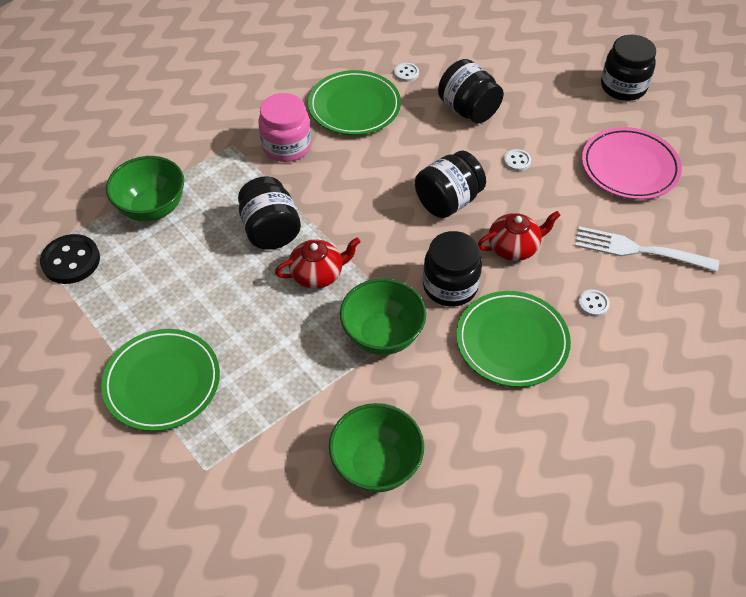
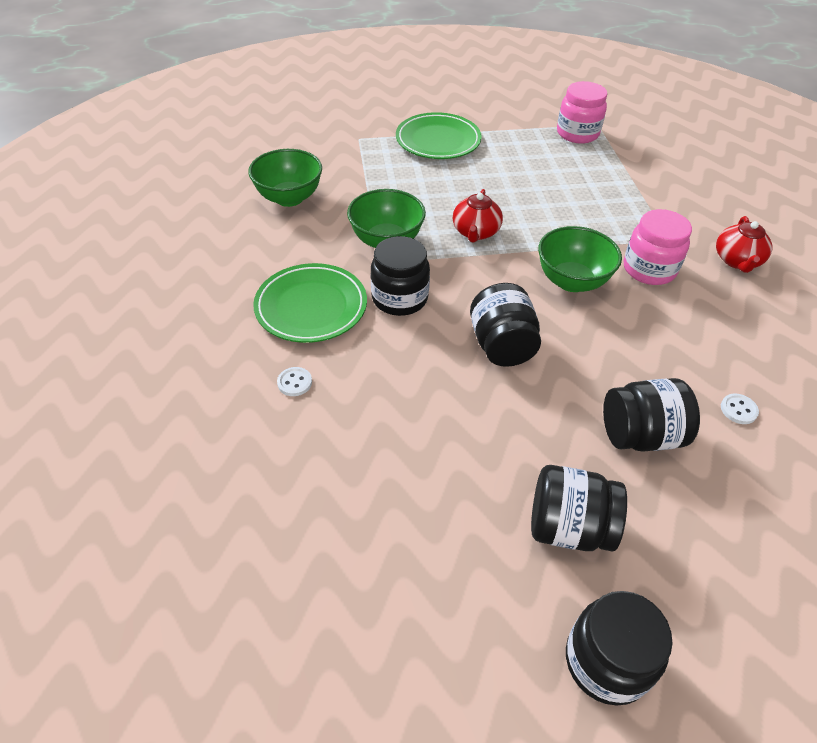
camera: 120 degrees right, 5 degrees down
black button [40,234,100,284] -> pink jar [557,81,607,144]
green bowl [106,156,184,221] -> green bowl moved to [538,226,622,292]
black jar [238,176,301,250] -> black jar moved to [531,465,627,552]
green plate [308,70,401,135] -> none
red teapot [478,211,561,261] -> red teapot moved to [716,216,772,273]
white button [504,149,531,171] -> none
white fork [575,226,719,272] -> none
pink plate [582,127,682,200] -> none

